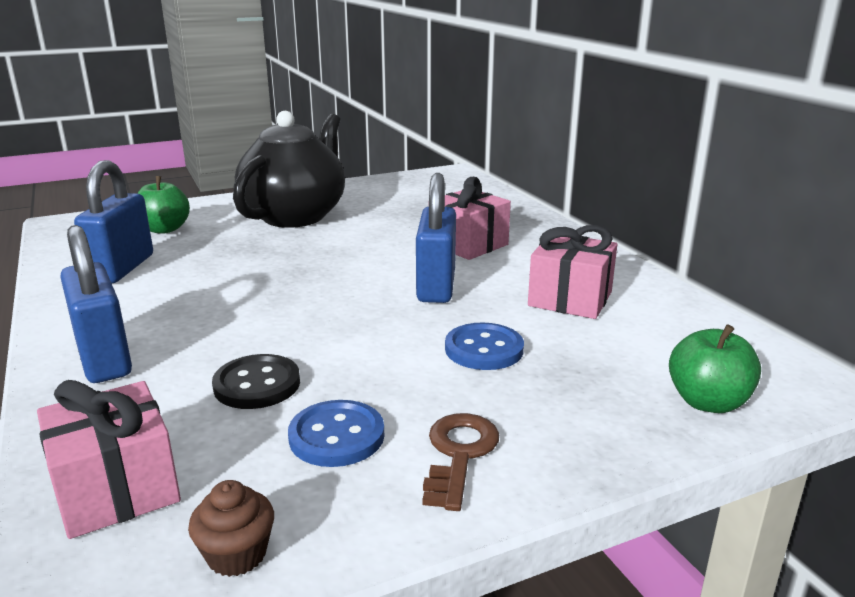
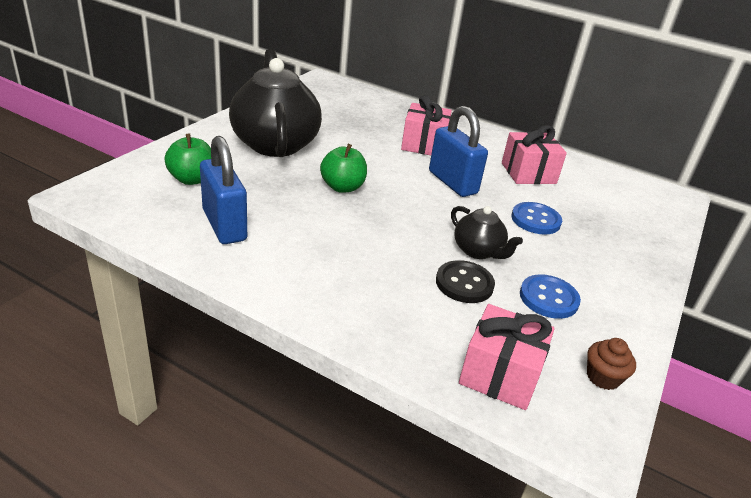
camera: 40 degrees left, 10 degrees up
blue padlock [60,225,132,383] -> none
brown key [422,413,499,511] -> none
green apple [669,324,761,413] -> green apple moved to [320,144,367,193]
none -> black teapot [451,206,523,259]

